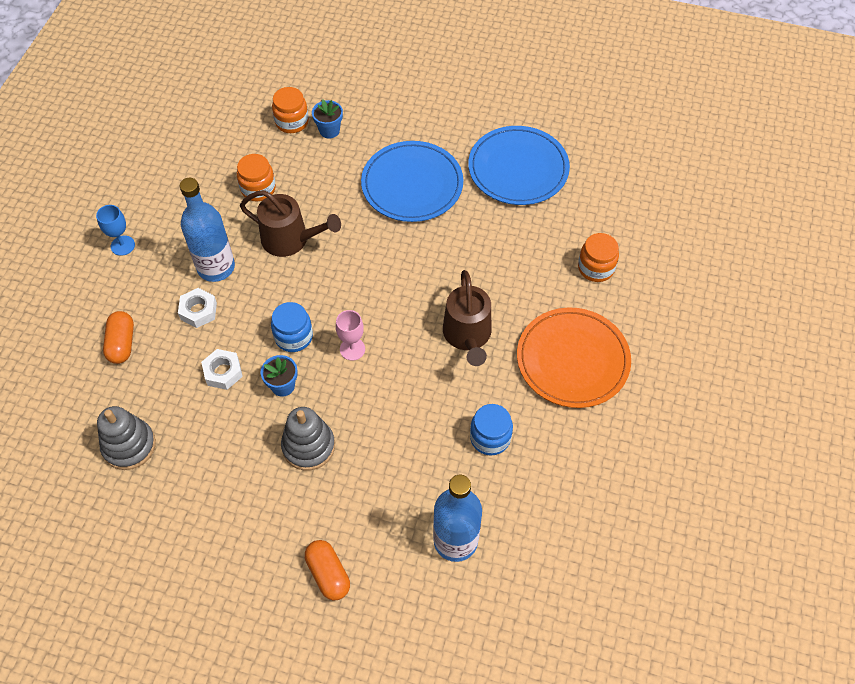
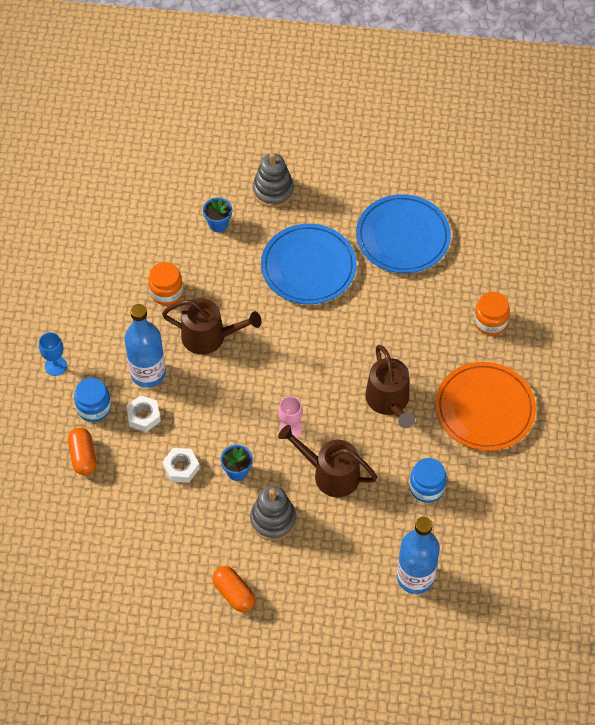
camera: 10 degrees left, 0 degrees up
grey stacking toy [97,406,156,470] -> grey stacking toy moved to [253,153,294,207]
blue jar [271,302,313,352] -> blue jar moved to [74,378,111,422]
orange jar [272,87,309,133] -> none
orange capsule [305,540,350,600] -> orange capsule moved to [212,566,255,612]
none -> brown watering can [278,425,377,497]

